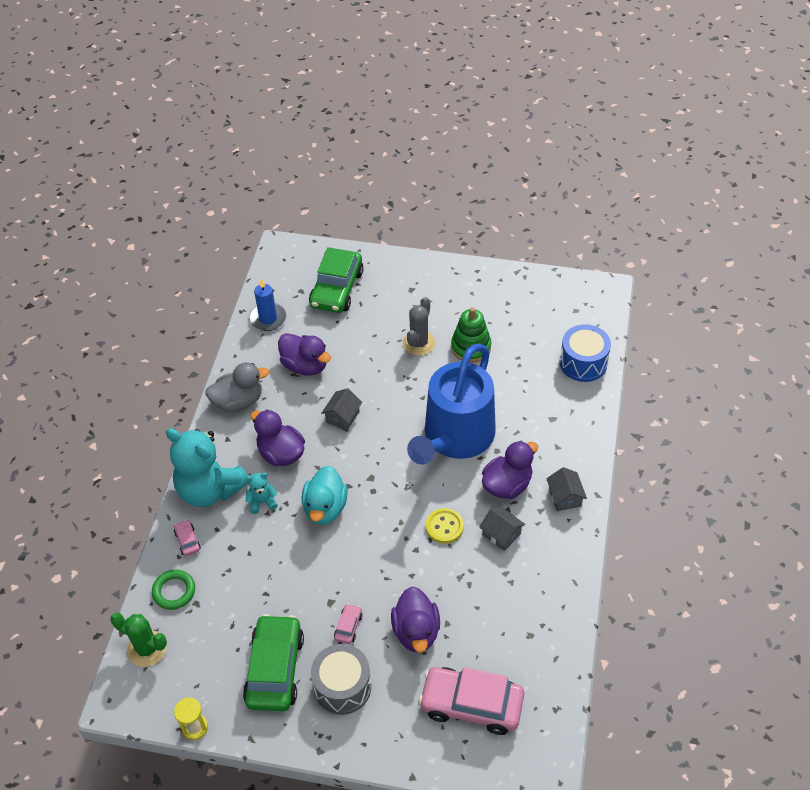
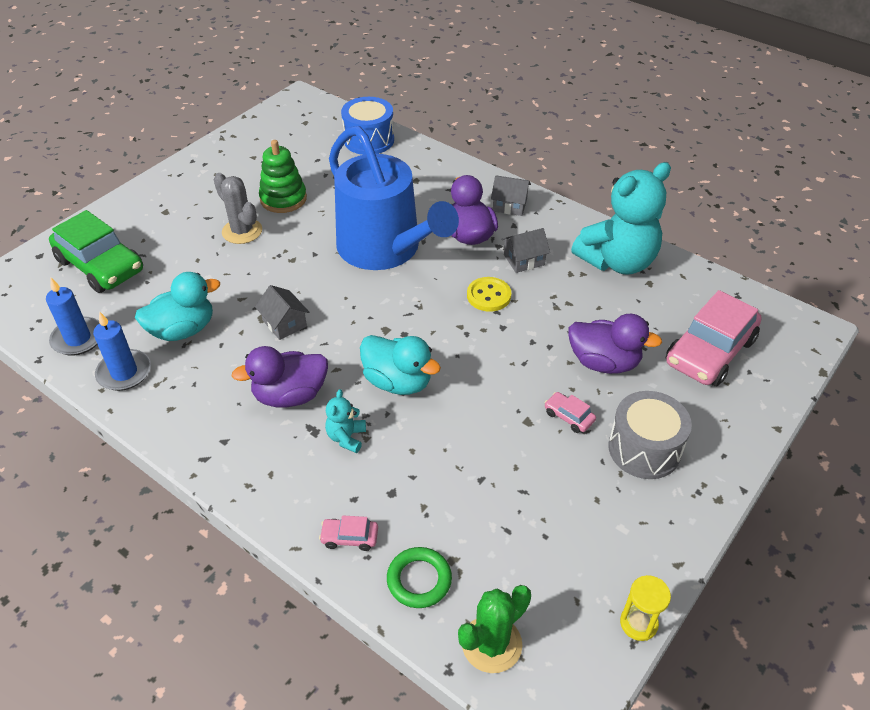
camera: 65 degrees left, 5 degrees down
turquoise teddy bear [166,428,249,507] -> turquoise teddy bear moved to [571,162,671,275]
grey duck [205,362,269,412] -> none
green car [243,614,304,711] -> none
purple duck [278,333,331,376] -> turquoise duck [135,272,220,341]
none -> blue candle [93,311,151,391]

